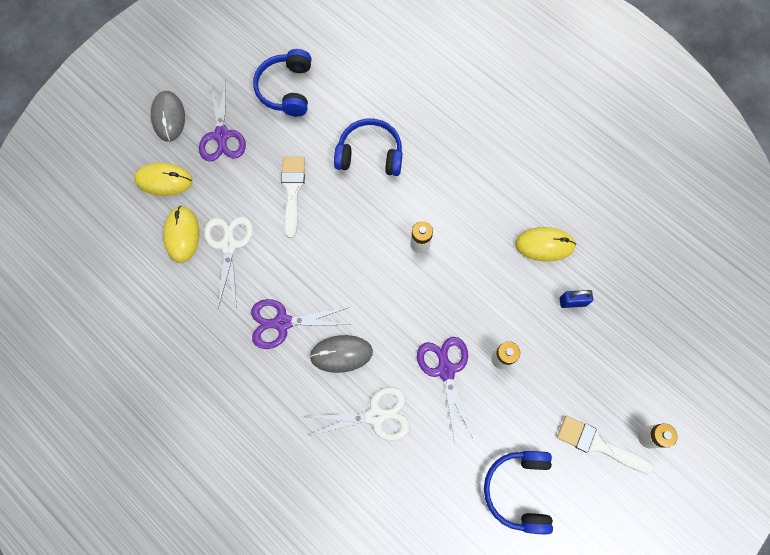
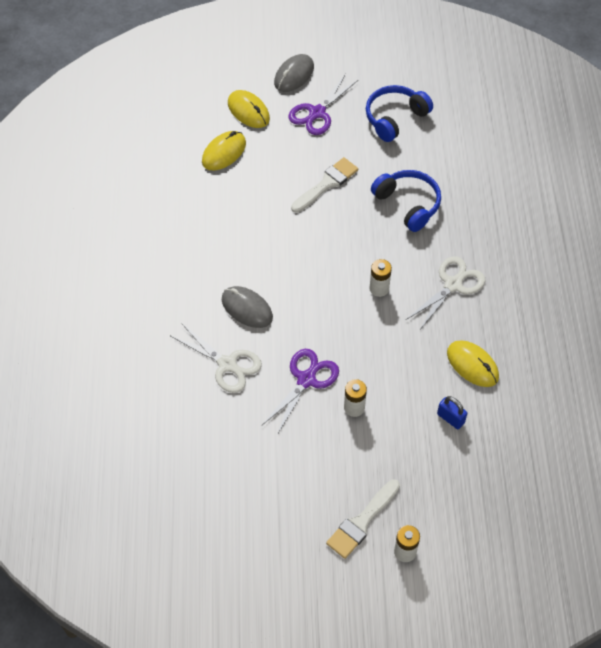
camera: 45 degrees right, 15 degrees down
white scissors [204,216,253,308] -> white scissors moved to [406,256,485,331]
purple scissors [251,299,350,349] -> none
blue headphones [484,451,553,534] -> none
white brush [557,416,654,474] -> white brush turned 120 degrees counterclockwise [326,480,400,559]

